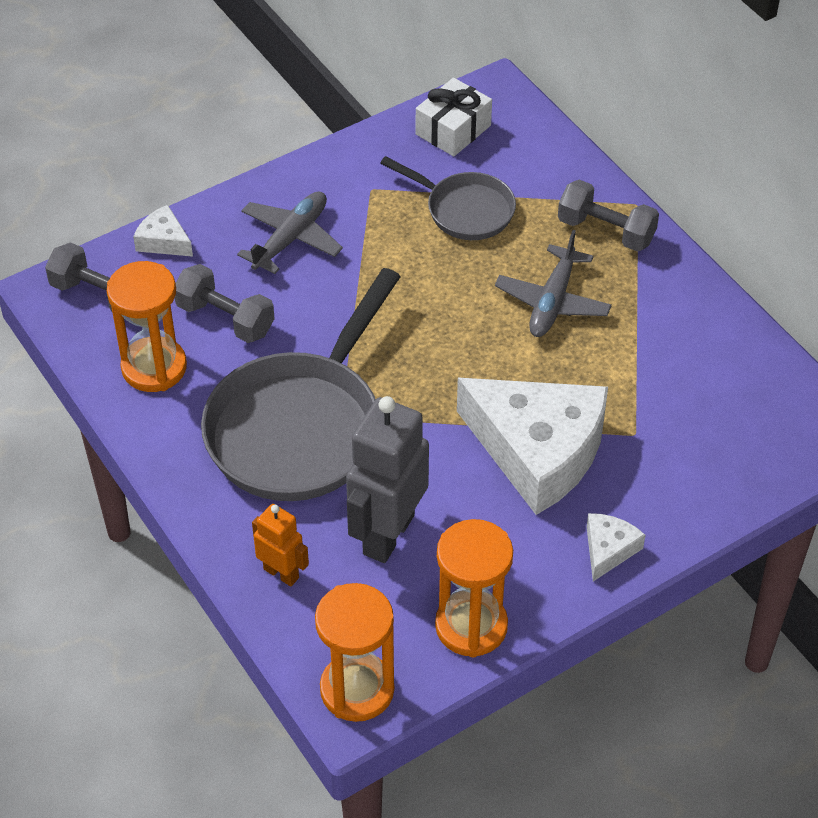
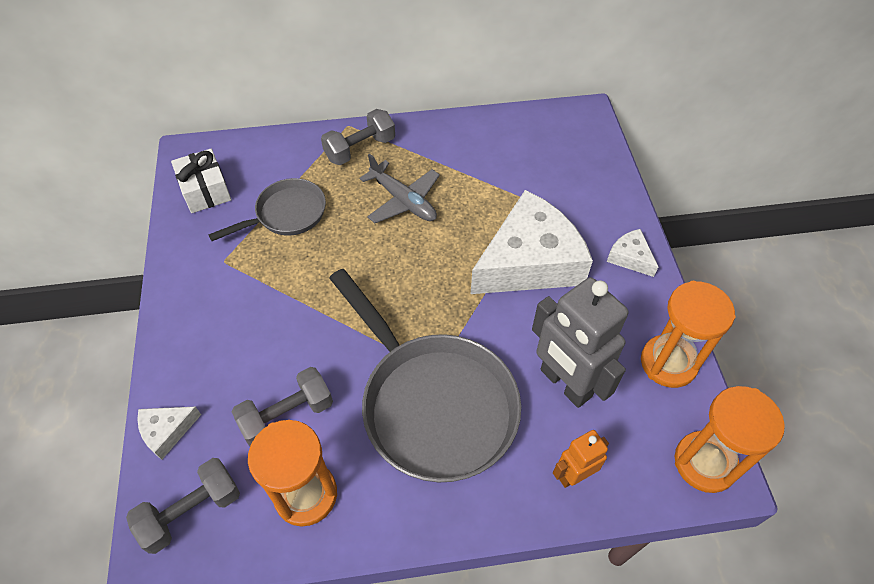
camera: 65 degrees left, 5 degrees up
grey plane [237,192,343,274] -> none

